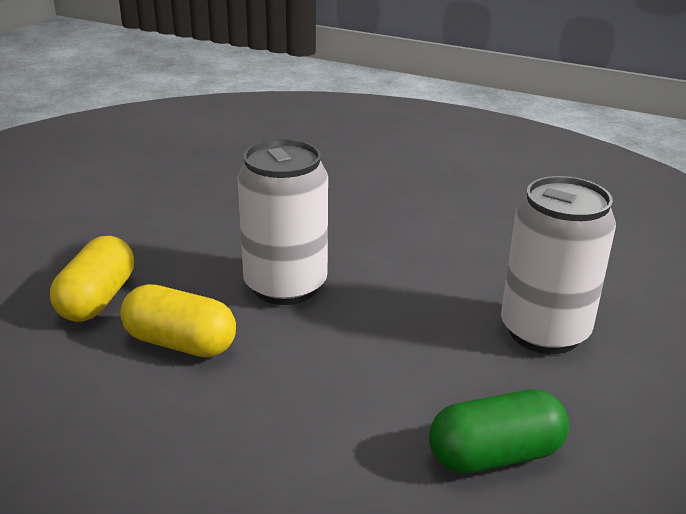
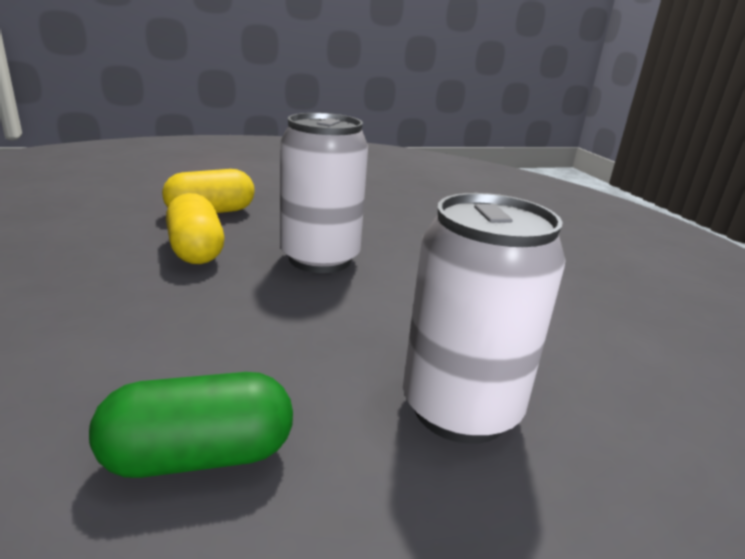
camera: 45 degrees right, 5 degrees down
green capsule [429,389,569,473] -> green capsule turned 45 degrees counterclockwise [89,372,293,478]

